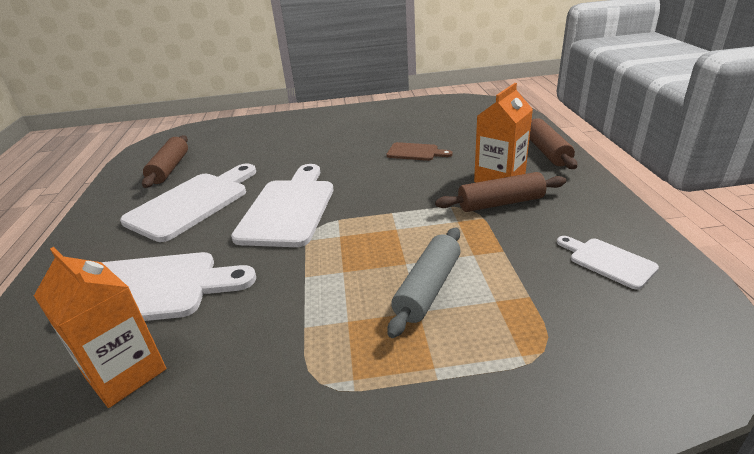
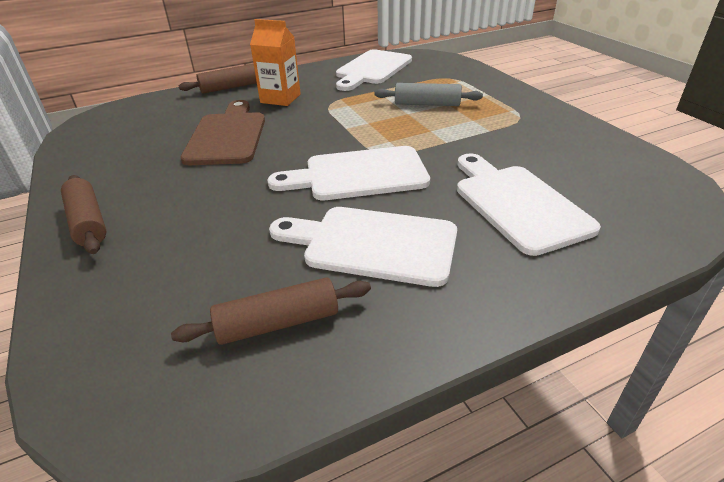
camera: 110 degrees left, 5 degrees up
orange carton [34,247,167,408] -> none
brown cutting board [386,142,452,161] -> brown cutting board [181,100,265,165], size x2.00
brown rolling pin [435,172,566,212] -> brown rolling pin moved to [61,175,106,254]
white cutting board [557,236,659,290] -> white cutting board [336,49,412,91], size x2.00

